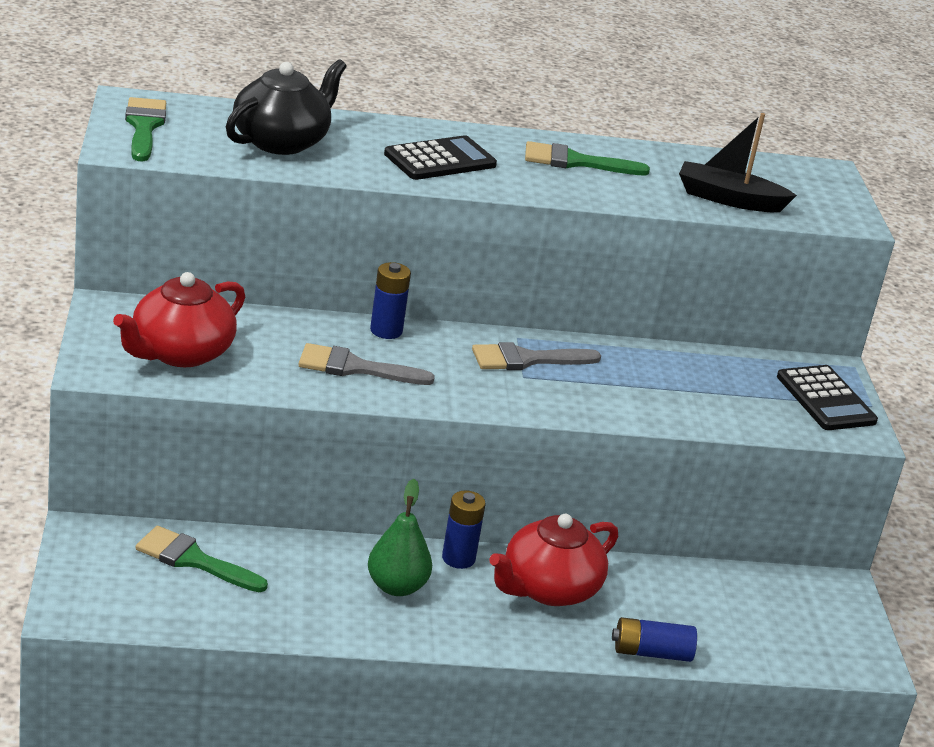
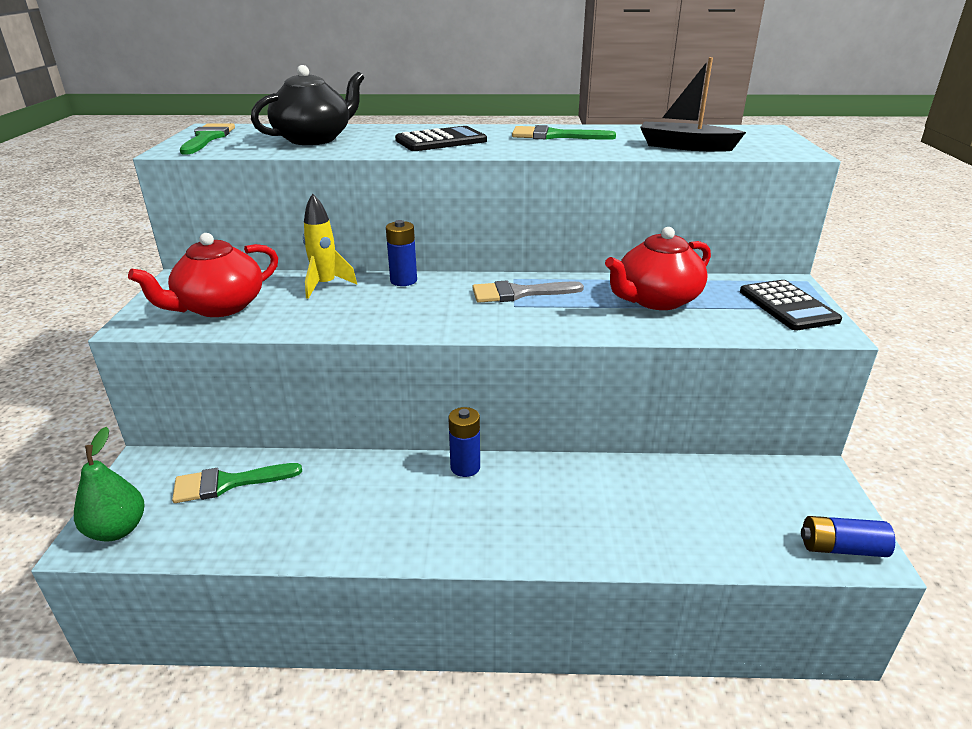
camera: 10 degrees right, 0 degrees up
green brush [136,526,268,592] -> green brush turned 45 degrees counterclockwise [172,463,302,503]
grey brush [298,343,435,385] -> none
green pear [368,479,432,596] -> green pear moved to [74,427,144,542]
red teapot [489,514,618,606] -> red teapot moved to [605,227,711,310]
blue battery [612,617,697,662] -> blue battery moved to [801,516,895,557]
none -> yellow rocket [303,193,357,299]

